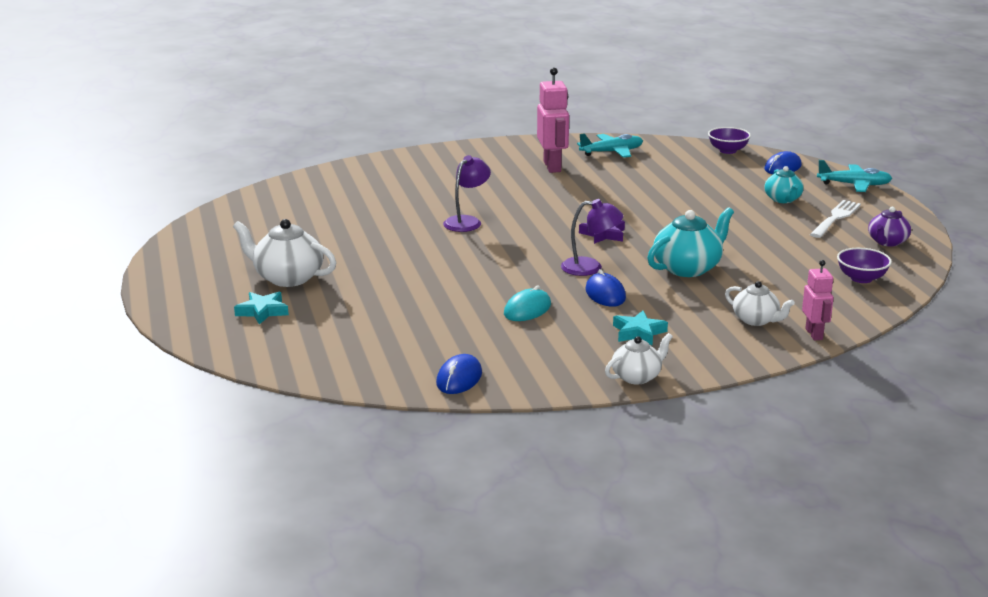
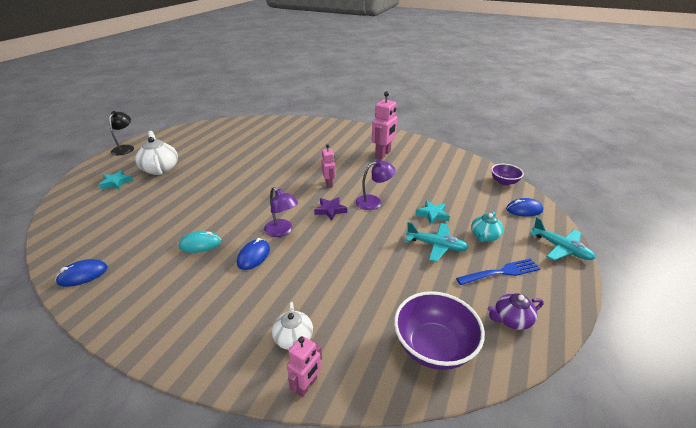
camera: 40 degrees right, 10 degrees up
purple lamp [443,155,491,232] -> purple lamp moved to [356,160,396,210]
turquoise plane [577,134,643,158] -> turquoise plane moved to [406,222,469,262]
white teapot [605,333,673,385] -> none
turquoise star [613,310,668,346] -> turquoise star moved to [416,200,450,225]
turquoise teapot [647,207,734,277] -> none
white fork [810,200,861,238] -> blue fork [456,258,540,285]
purple bowl [837,248,892,283] -> purple bowl [394,291,485,370], size x1.70
none -> black lamp [109,111,134,155]
none -> pink robot [321,144,335,188]

